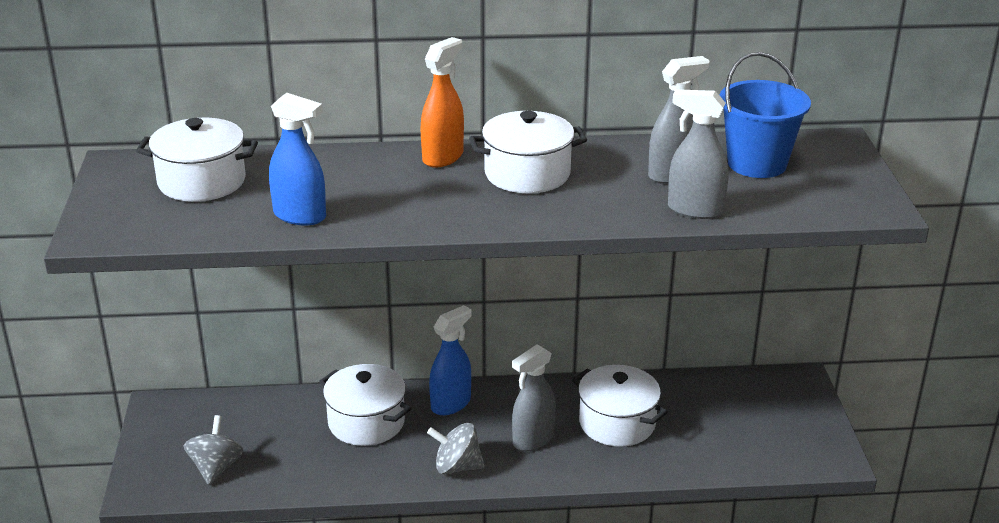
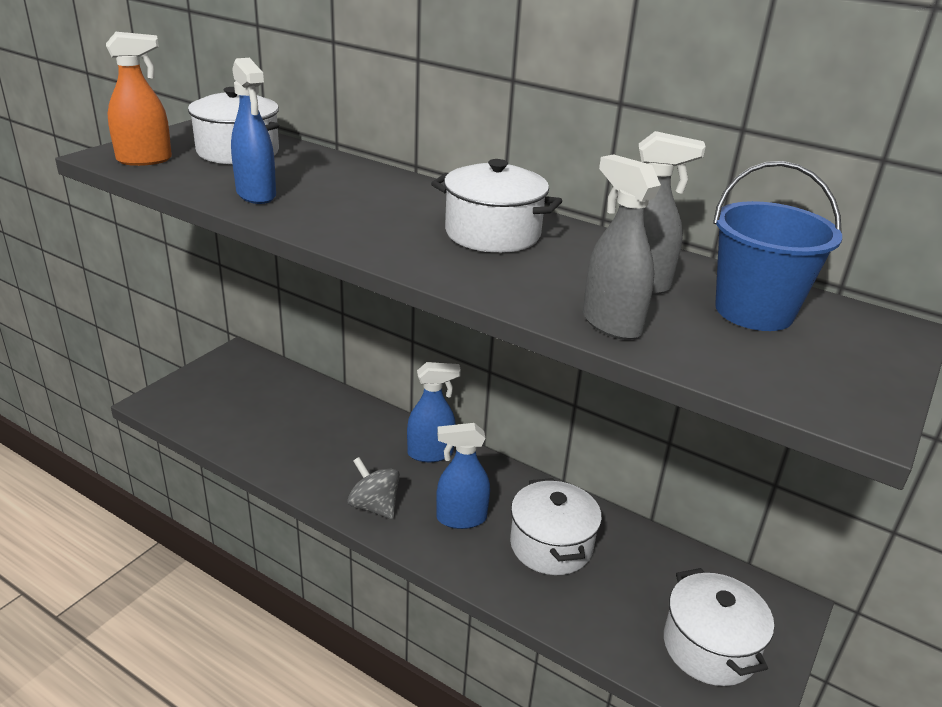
camera: 35 degrees right, 0 degrees up
grey spinning top [184,415,244,485] -> none
white pot [319,364,412,446] -> white pot moved to [664,568,774,686]
orange spray bottle [421,37,464,168] -> orange spray bottle moved to [106,32,172,166]
grey spray bottle [512,344,556,451] -> blue spray bottle [436,423,490,529]

